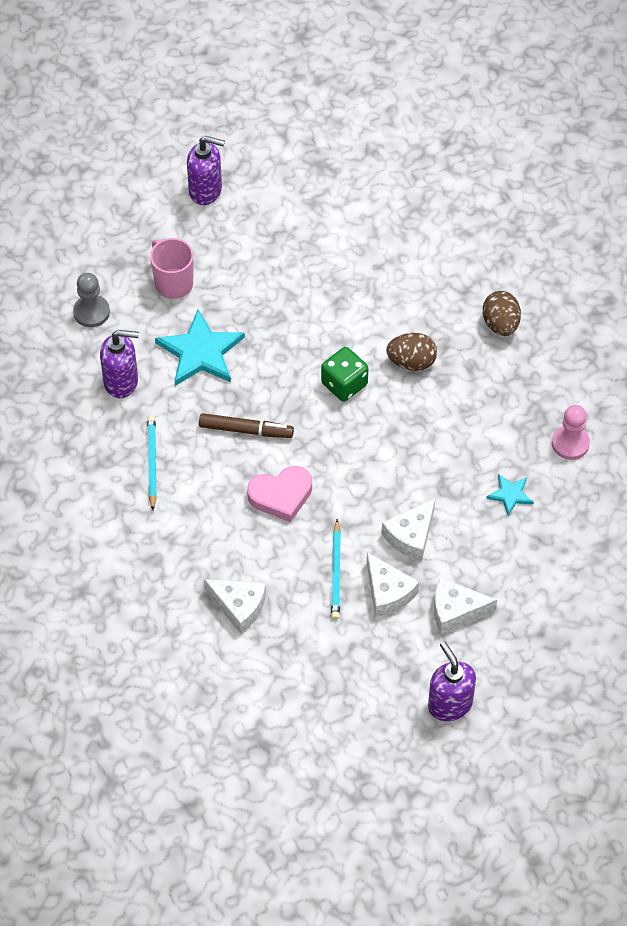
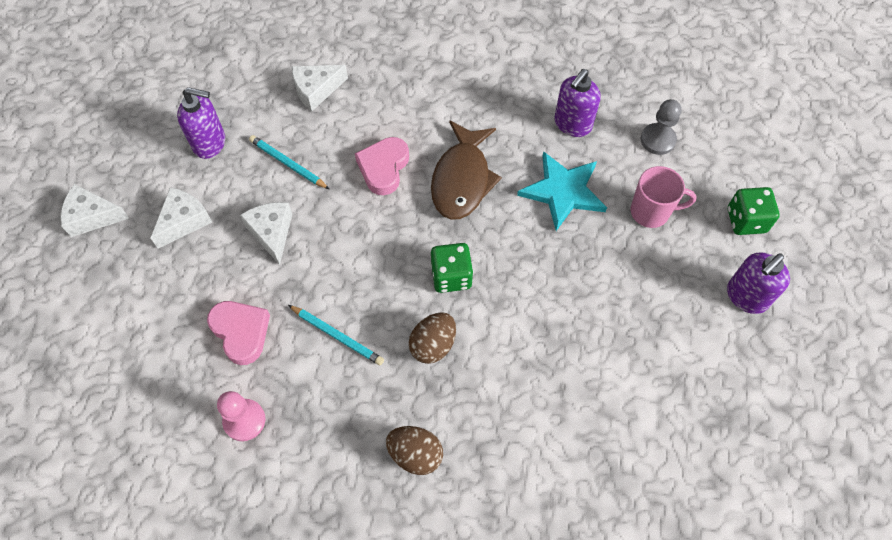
camera: 125 degrees right, 5 degrees up
turquoise pencil [147,415,157,510] -> turquoise pencil moved to [288,305,384,366]
brown marker [199,413,294,438] -> brown fish [431,120,502,220]
white cheese [367,552,419,617] -> white cheese moved to [60,184,130,237]
purple soap dispenser [428,642,476,721] -> purple soap dispenser moved to [177,87,225,159]
turquoise star [486,474,534,516] -> pink heart [207,301,270,365]
none -> green dice [728,187,780,235]

